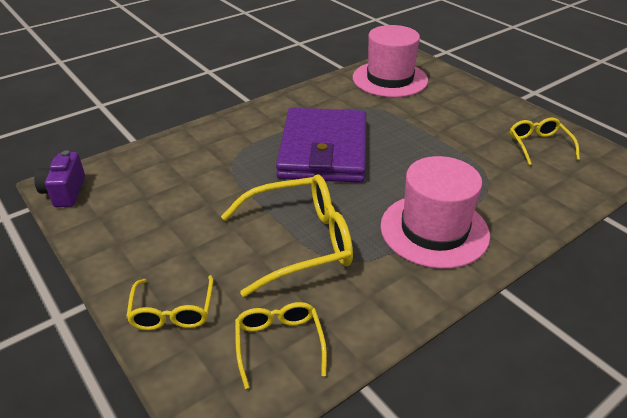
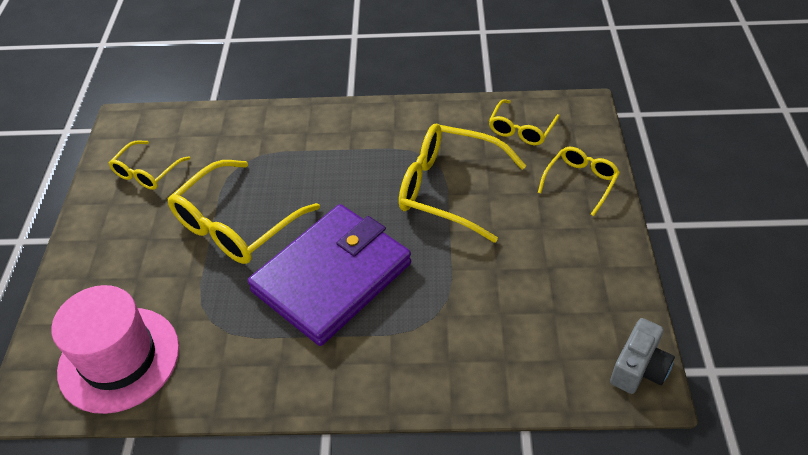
camera: 140 degrees left, 10 degrees up
purple camera [34,150,85,207] -> grey camera [610,318,675,394]
pink hat [380,156,490,269] -> none
none -> yellow glasses [168,160,320,264]

